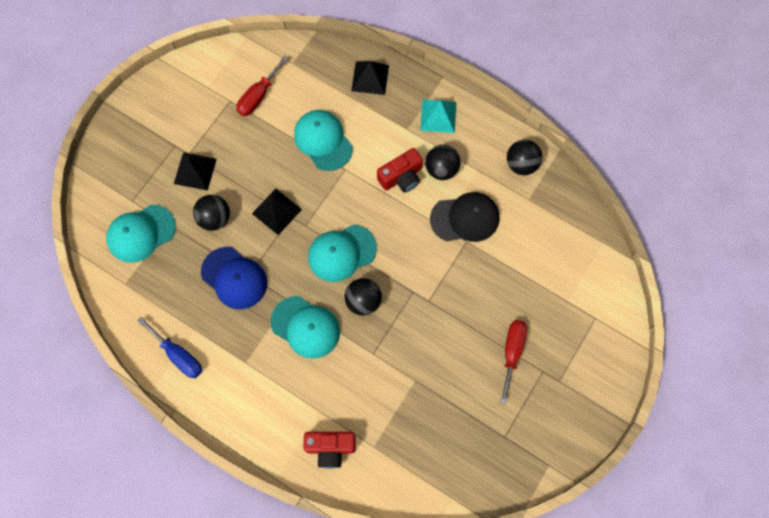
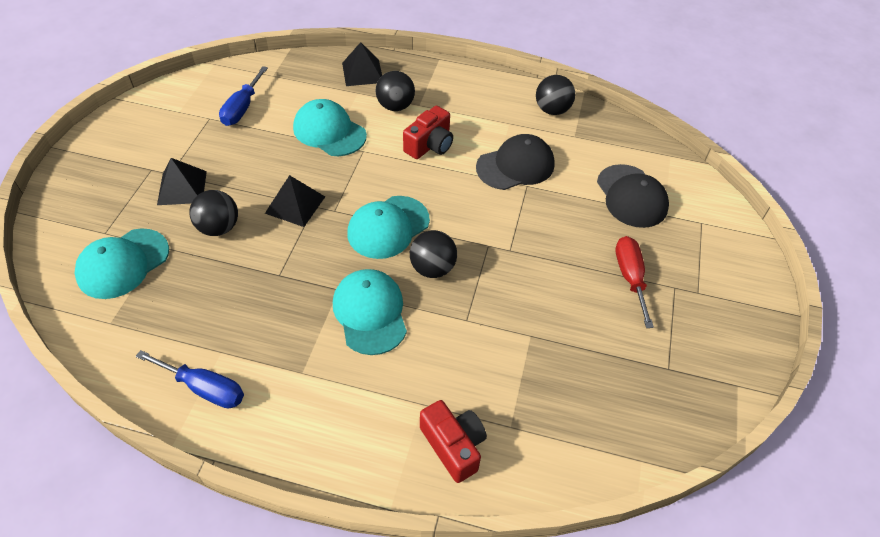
camera: 20 degrees left, 20 degrees down
blue cap [201,247,267,309] -> none
red screwdriver [236,55,288,116] -> blue screwdriver [219,66,268,126]
turquoise cap [271,296,340,359] -> turquoise cap turned 120 degrees counterclockwise [333,269,407,355]
red camera [304,432,356,469] -> red camera turned 105 degrees counterclockwise [420,400,487,483]
turquoise pyramid [420,100,457,133] -> none
black ball [425,145,461,180] -> black ball moved to [376,71,415,111]
none -> black cap [597,164,669,228]

